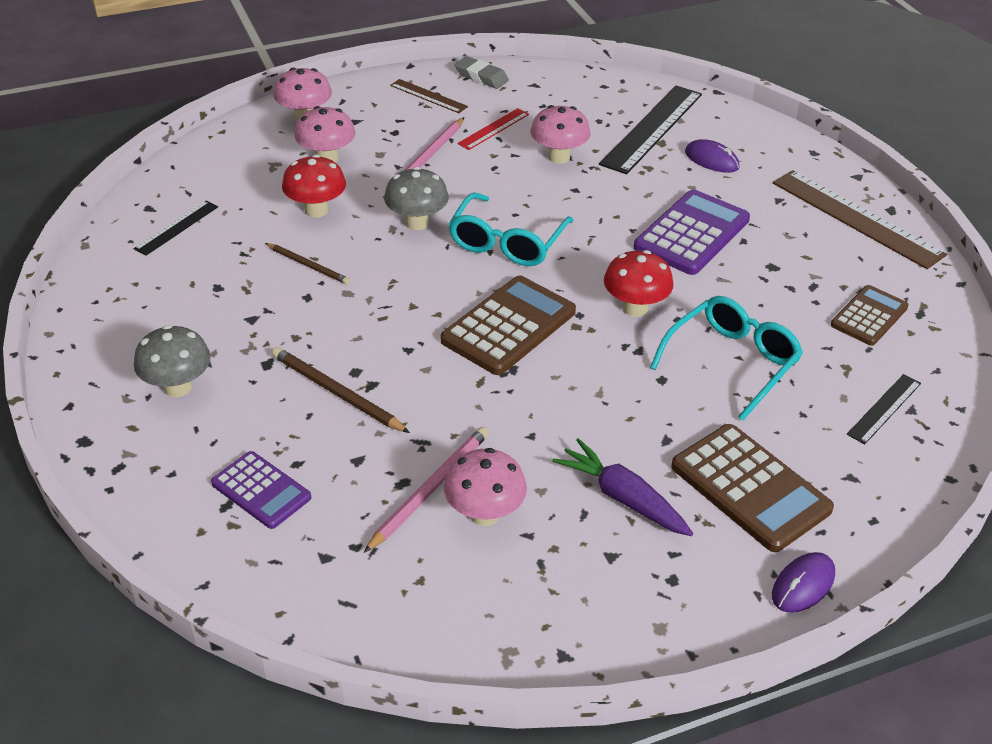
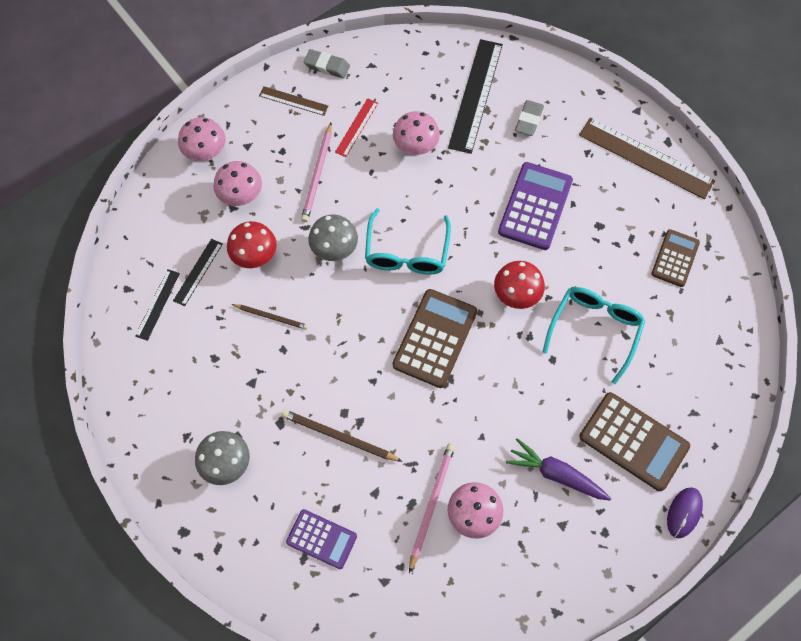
camera: 15 degrees left, 25 degrees up
purple mouse [685,139,739,173] -> grey eraser [515,100,544,136]
black ruler [847,374,921,444] -> black ruler moved to [173,239,223,306]

